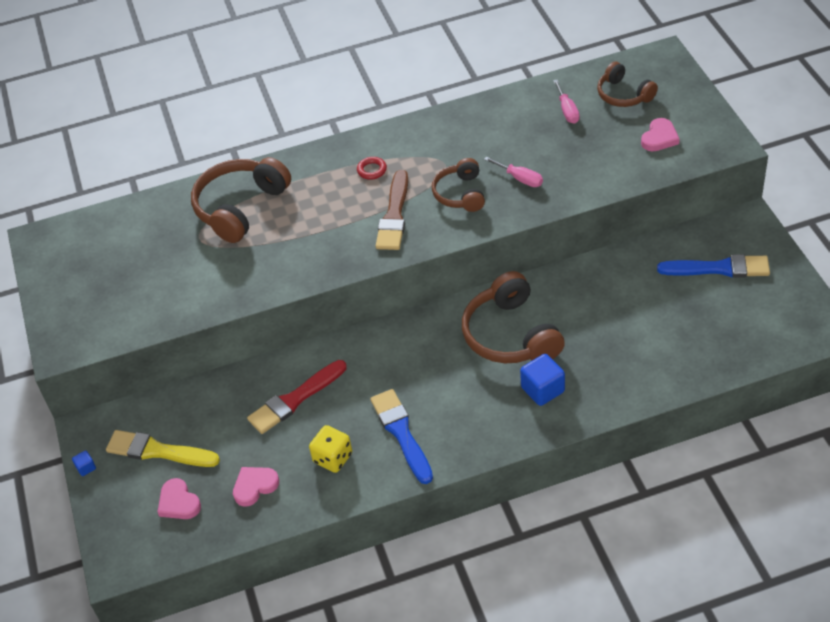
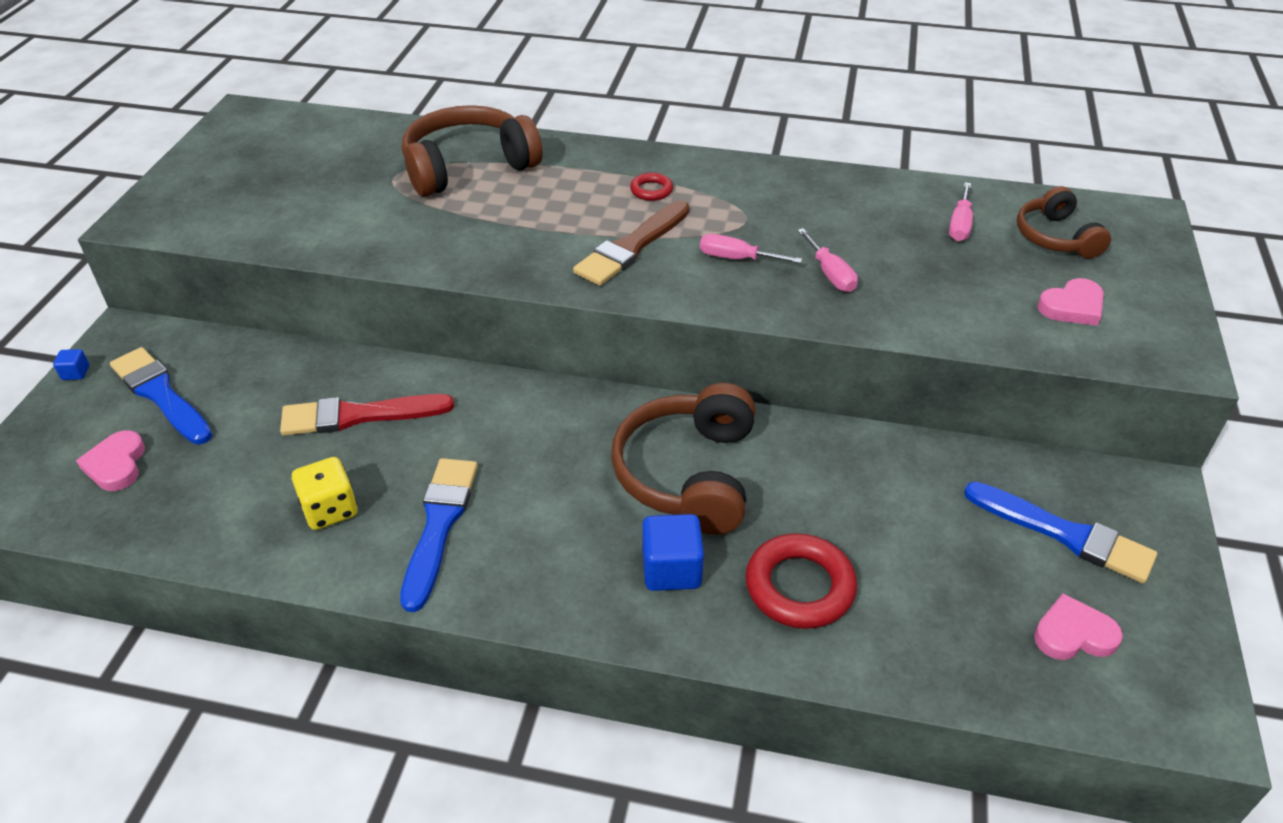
camera: 25 degrees right, 5 degrees down
yellow brush [106,430,220,467] -> blue brush [110,347,212,444]
pink heart [233,467,279,507] -> pink heart moved to [1034,593,1123,660]
brown headphones [432,158,485,212] -> pink screwdriver [700,234,802,263]
none -> red ring [745,533,857,629]

